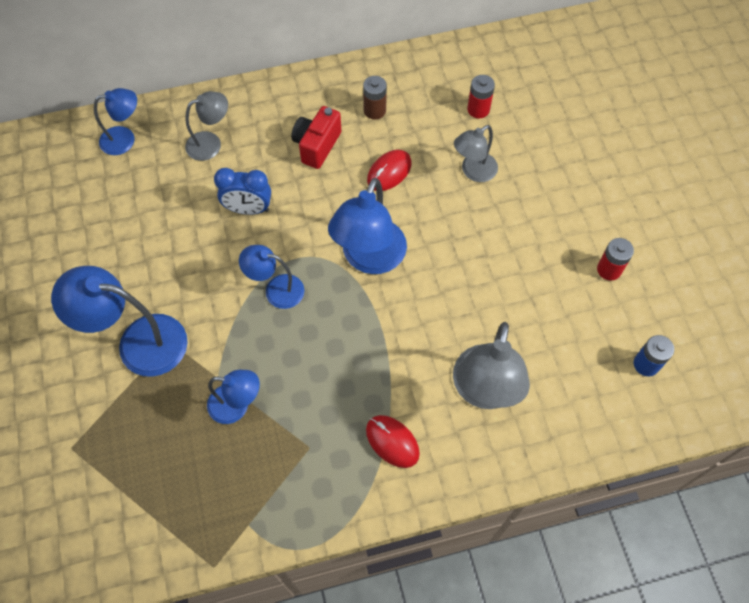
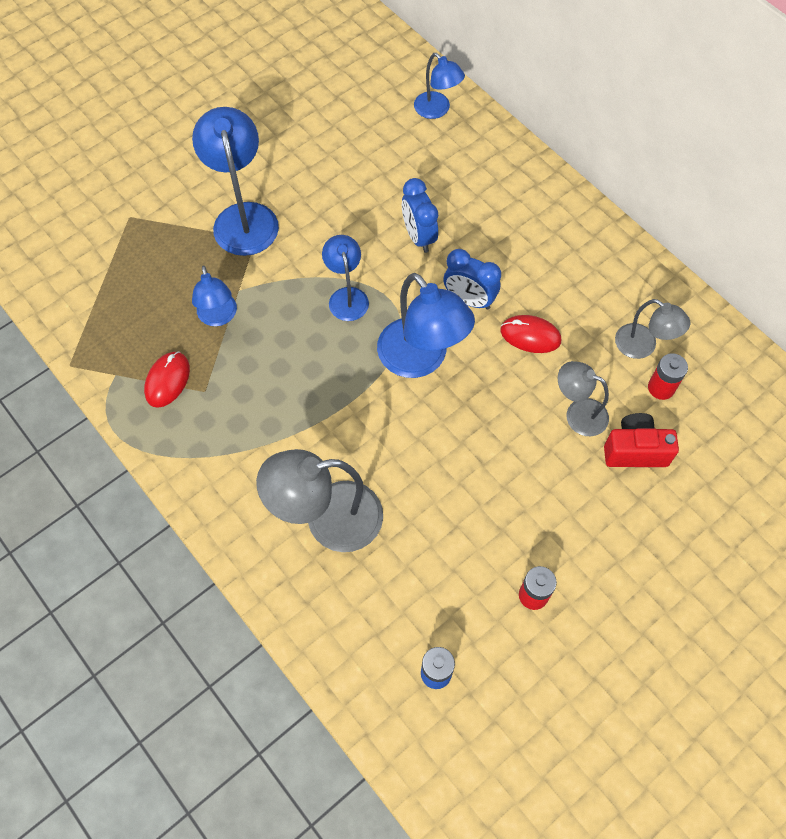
camera: 65 degrees right, 0 degrees up
grey lamp [185,91,228,161] -> grey lamp moved to [615,299,690,359]
red camera [291,106,341,169] -> red camera moved to [604,413,679,467]
blue lamp [328,178,407,274] -> blue lamp turned 120 degrees counterclockwise [377,273,475,378]
brown battery [363,76,387,120] -> none
red mouse [366,415,420,468] -> red mouse moved to [144,352,190,408]
none -> blue clock [443,249,501,310]

